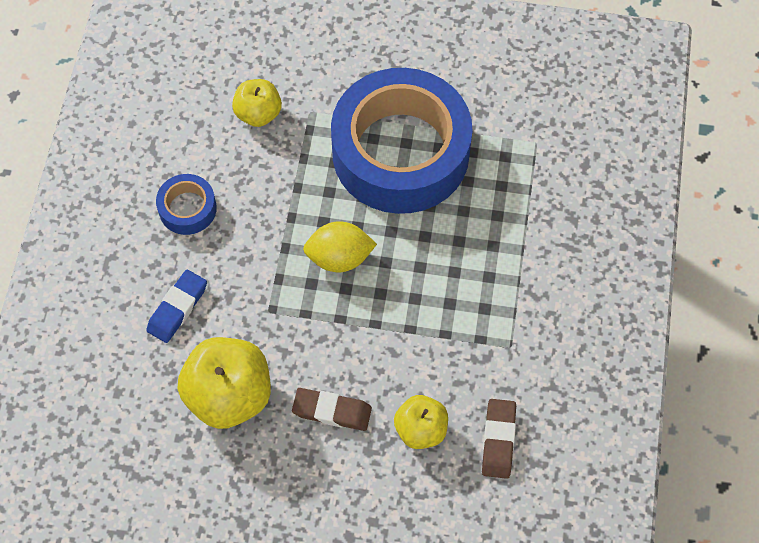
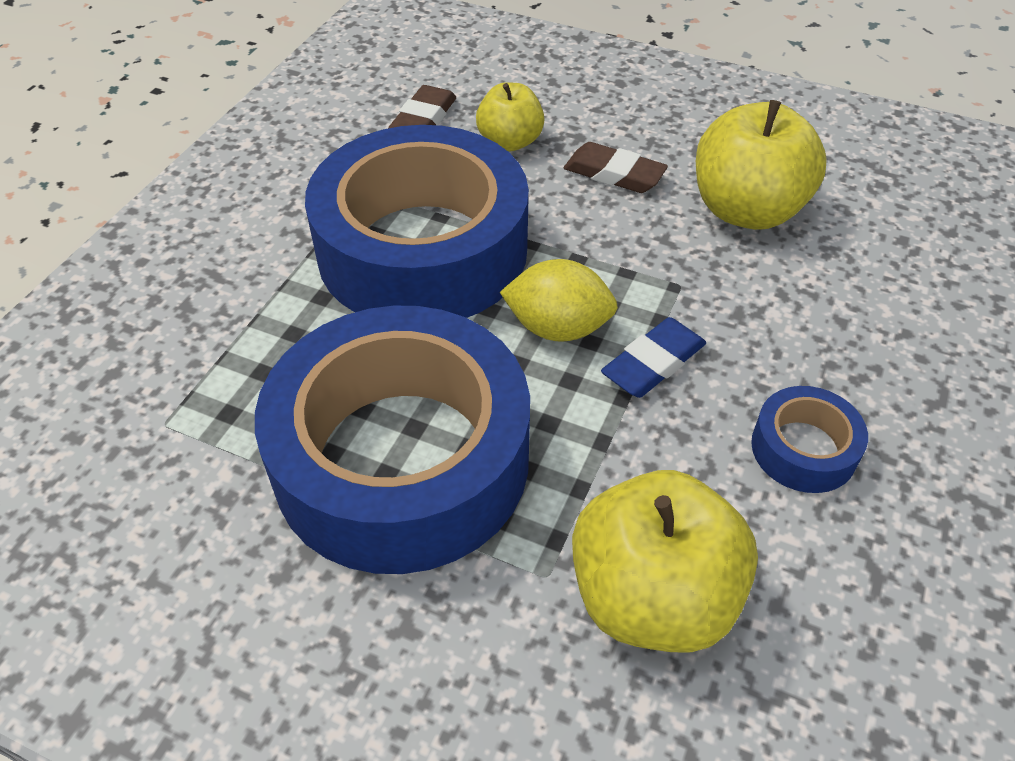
camera: 165 degrees left, 15 degrees down
blue eraser [146,270,207,343] -> blue eraser moved to [601,317,706,398]
yellow apple [232,79,282,127] -> yellow apple [572,470,758,653], size x1.70
none -> blue tape [305,125,529,318]

